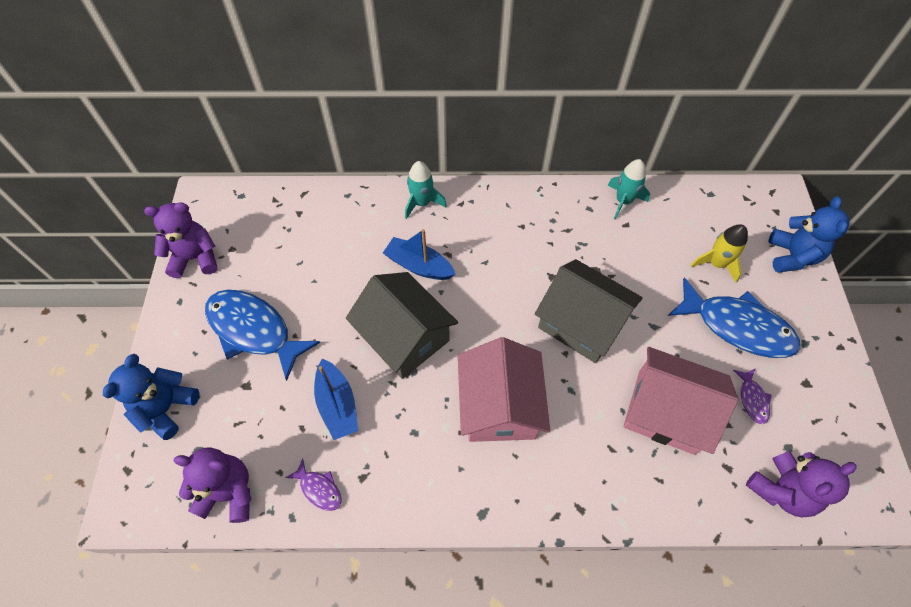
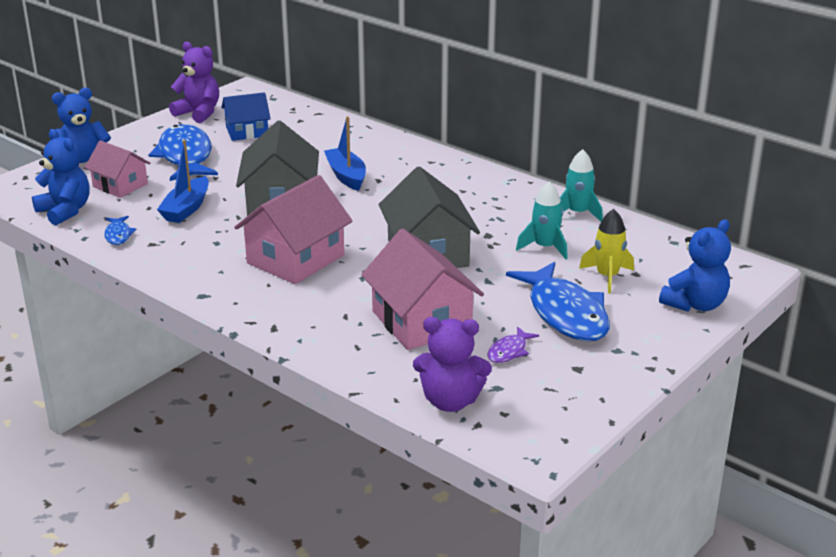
camera: 40 degrees right, 30 degrees down
purple teddy bear [173,447,252,523] -> blue teddy bear [32,129,90,225]
purple fish [285,458,342,511] -> blue fish [104,216,137,245]
turquoise rocket [405,161,447,219] -> turquoise rocket moved to [516,181,568,259]
none -> pink house [85,140,151,198]
none -> blue house [221,92,271,141]

